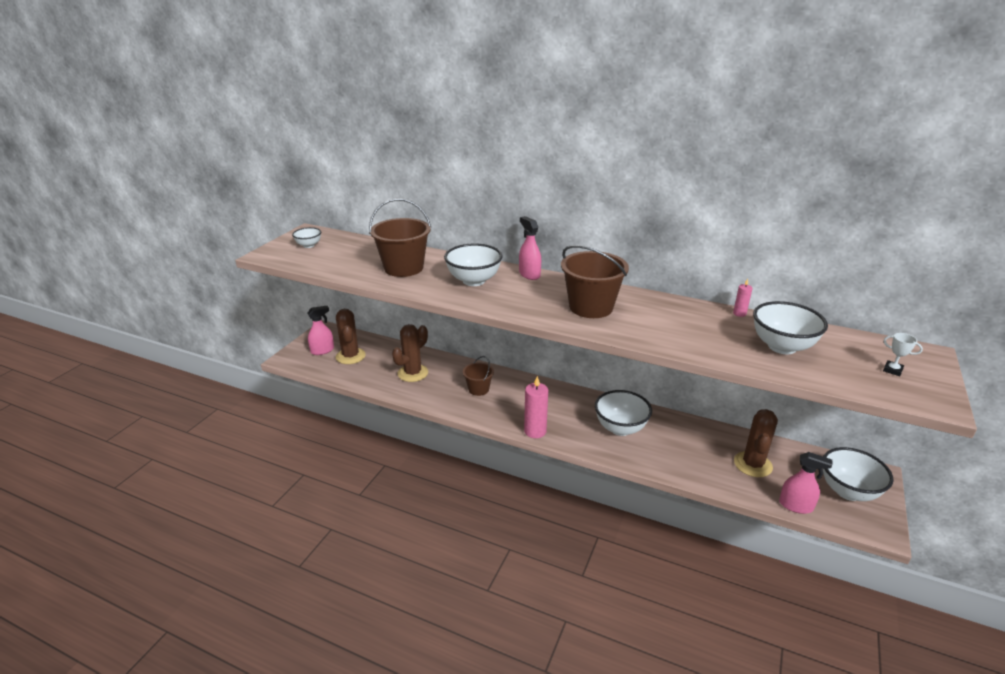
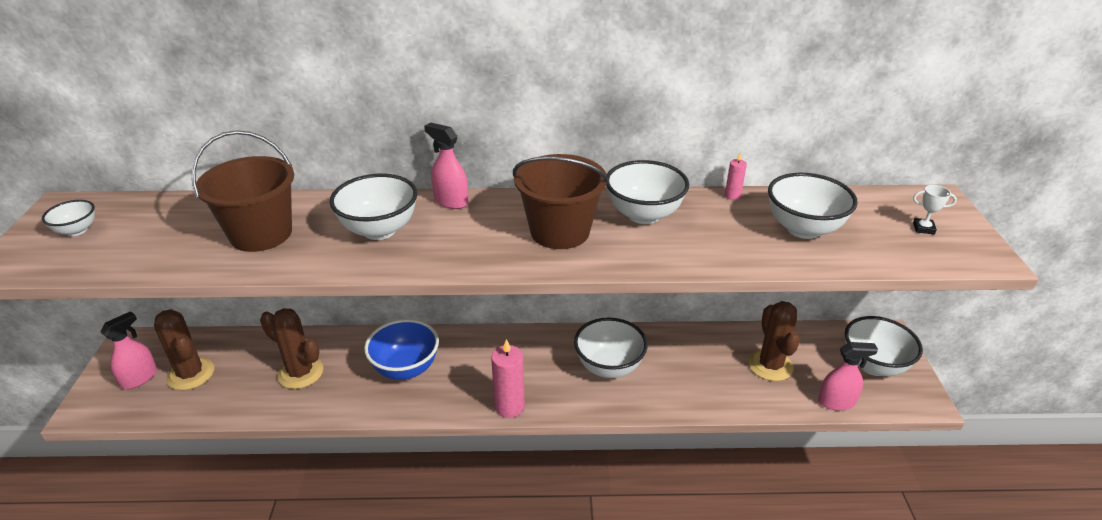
camera: 25 degrees left, 5 degrees up
brown cactus [392,324,428,382] -> brown cactus turned 75 degrees counterclockwise [260,308,323,389]
brown bucket [463,356,494,396] -> blue bowl [364,319,439,380]
none -> white bowl [606,160,689,224]

